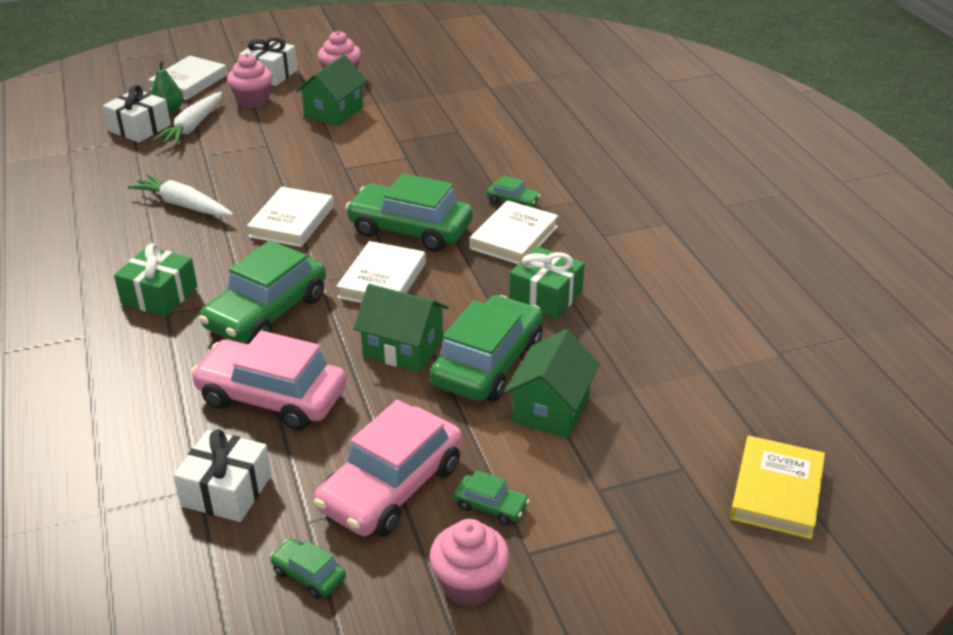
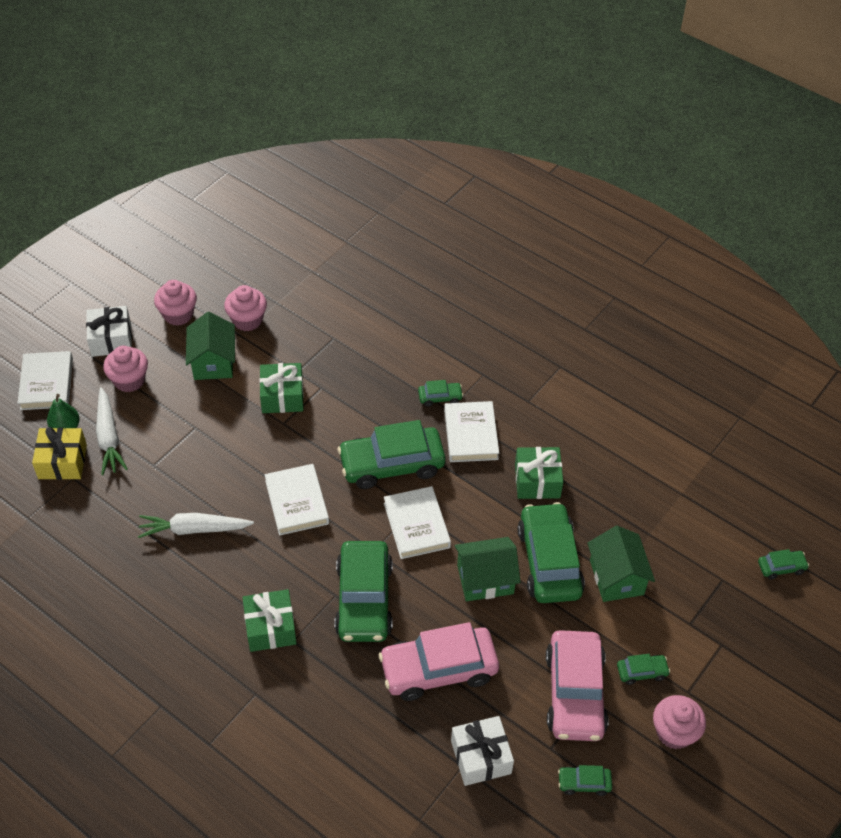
camera: 35 degrees left, 15 degrees up
white gift [103,85,171,142] -> yellow gift [32,427,87,480]
yellow book [730,436,825,539] -> green car [758,549,809,579]
none -> pink cupcake [224,285,267,331]
none -> green gift [259,363,304,413]

